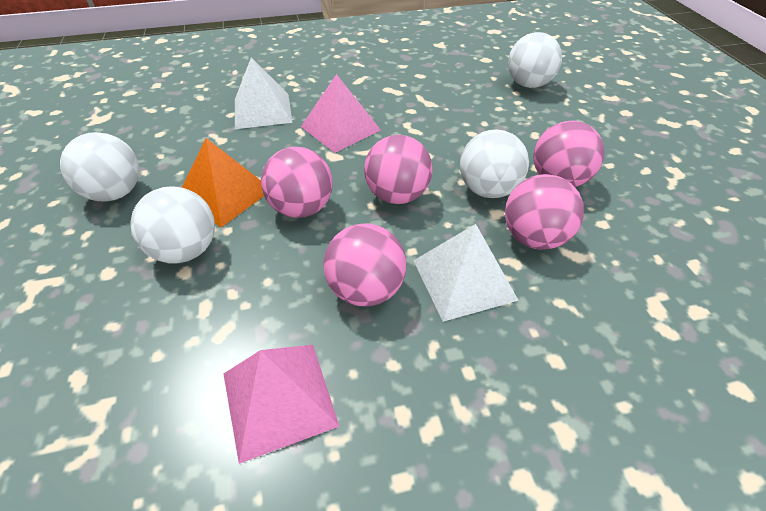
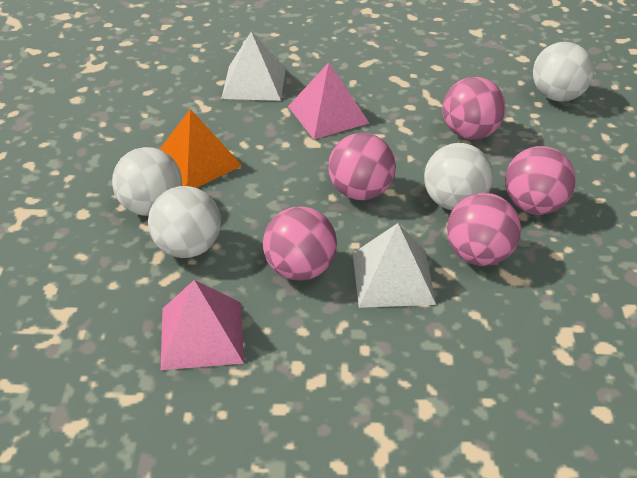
camera: 15 degrees right, 5 degrees down
white ball [60,132,139,202] -> white ball moved to [148,186,221,258]
pink ball [261,147,333,218] -> pink ball moved to [442,77,506,140]

